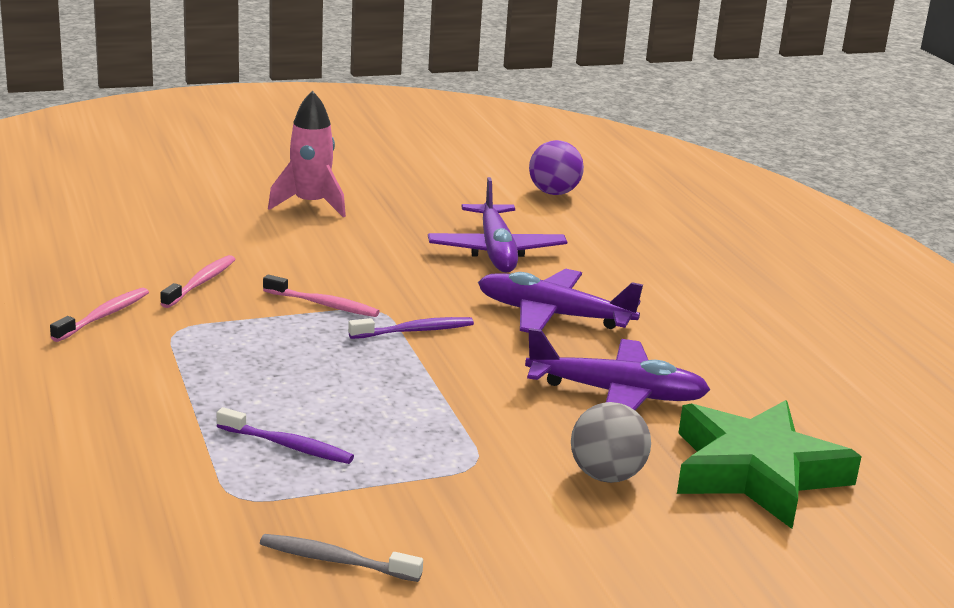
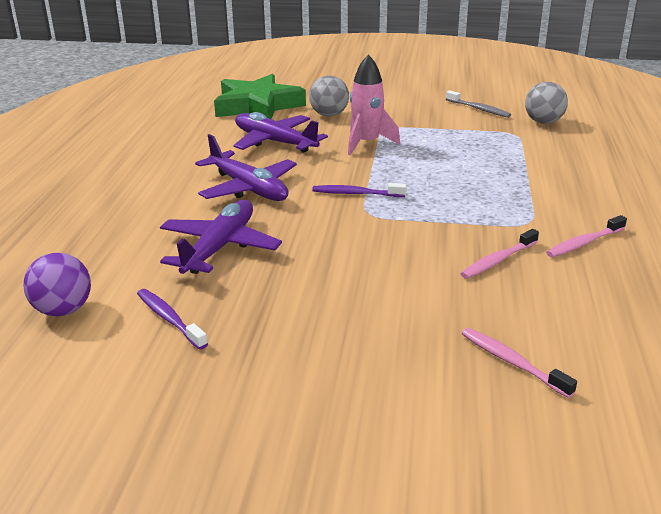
camera: 150 degrees left, 5 degrees up
purple toothbrush [217,407,354,464] -> purple toothbrush moved to [137,289,208,350]
pink toothbrush [263,275,380,317] -> pink toothbrush moved to [461,328,577,398]
pink rocket [268,90,346,217] -> pink rocket moved to [348,54,400,155]
none -> grey ball [525,82,568,124]

